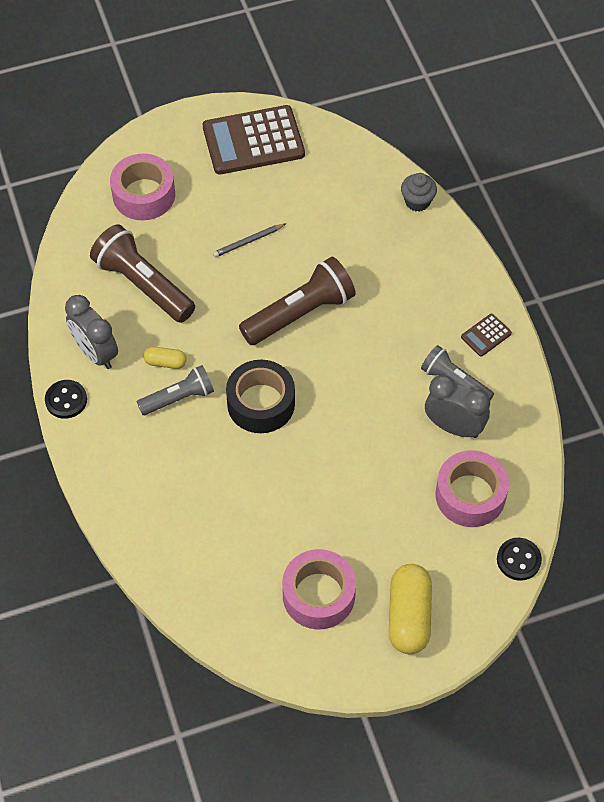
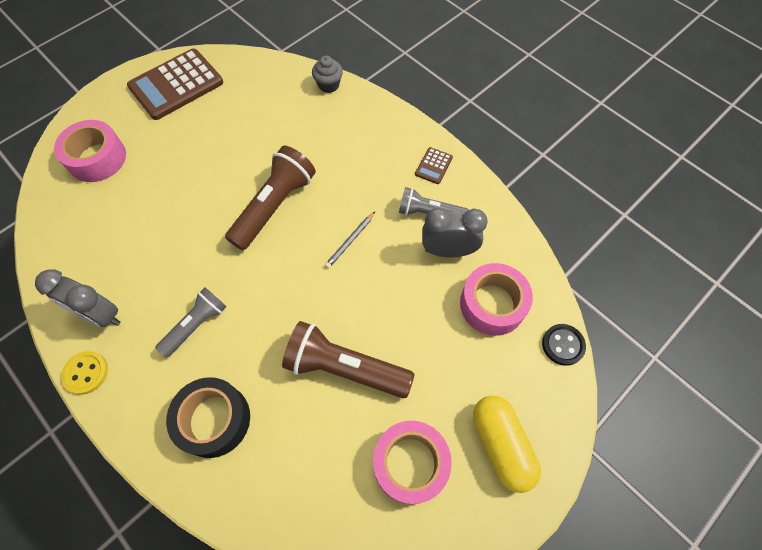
camera: 25 degrees left, 5 degrees up
black button [45,380,87,419] -> yellow button [61,351,108,395]
brown flashlight [90,224,195,323] -> brown flashlight moved to [282,321,415,398]
yellow capsule [143,347,187,369] -> none
grey pencil [213,224,286,257] -> grey pencil moved to [325,212,375,269]
black tape [226,360,295,433] -> black tape moved to [166,377,250,458]

